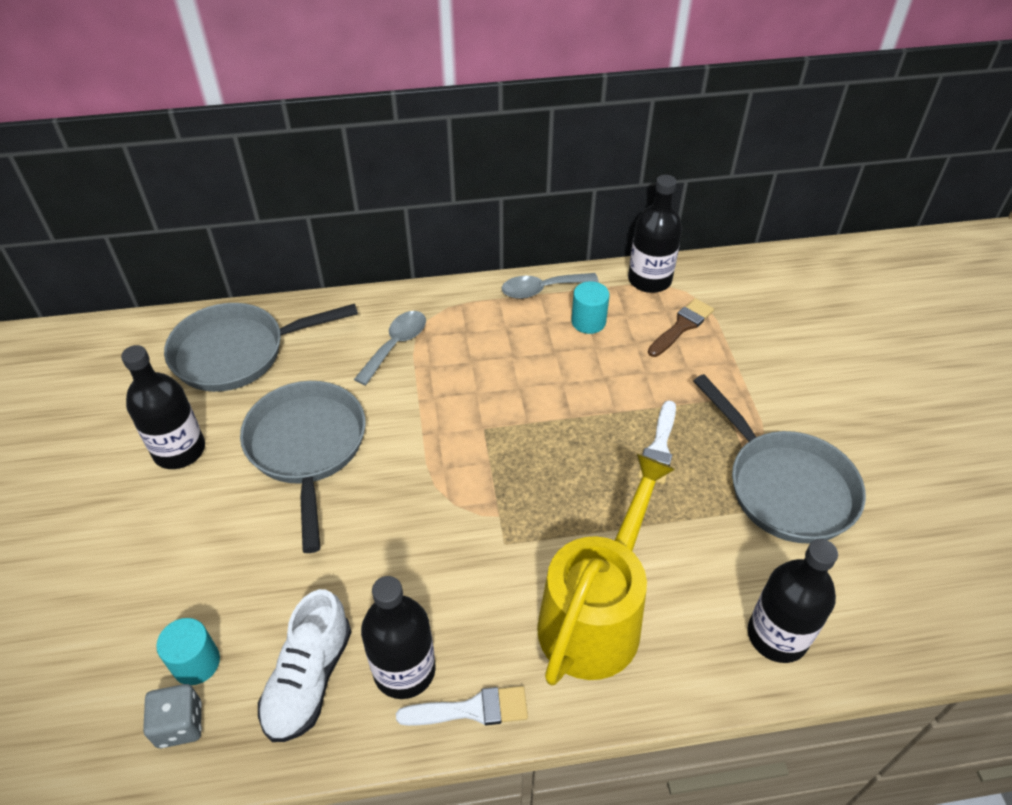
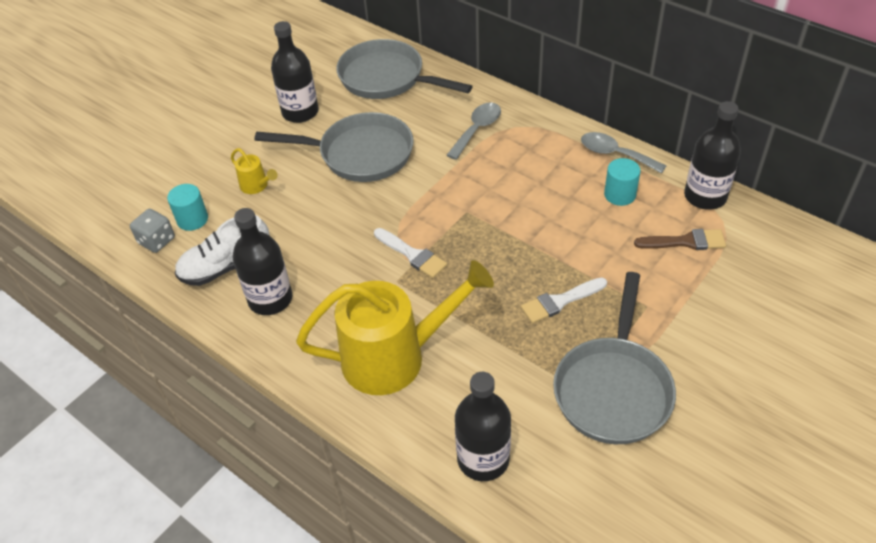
camera: 50 degrees right, 0 degrees up
grey pan [240,381,366,553] -> grey pan turned 60 degrees clockwise [255,112,413,182]
grey spoon [354,311,426,386] -> grey spoon turned 45 degrees counterclockwise [447,102,501,160]
white brush [396,686,528,726] -> white brush moved to [374,228,447,278]
none -> yellow watering can [231,148,278,194]

